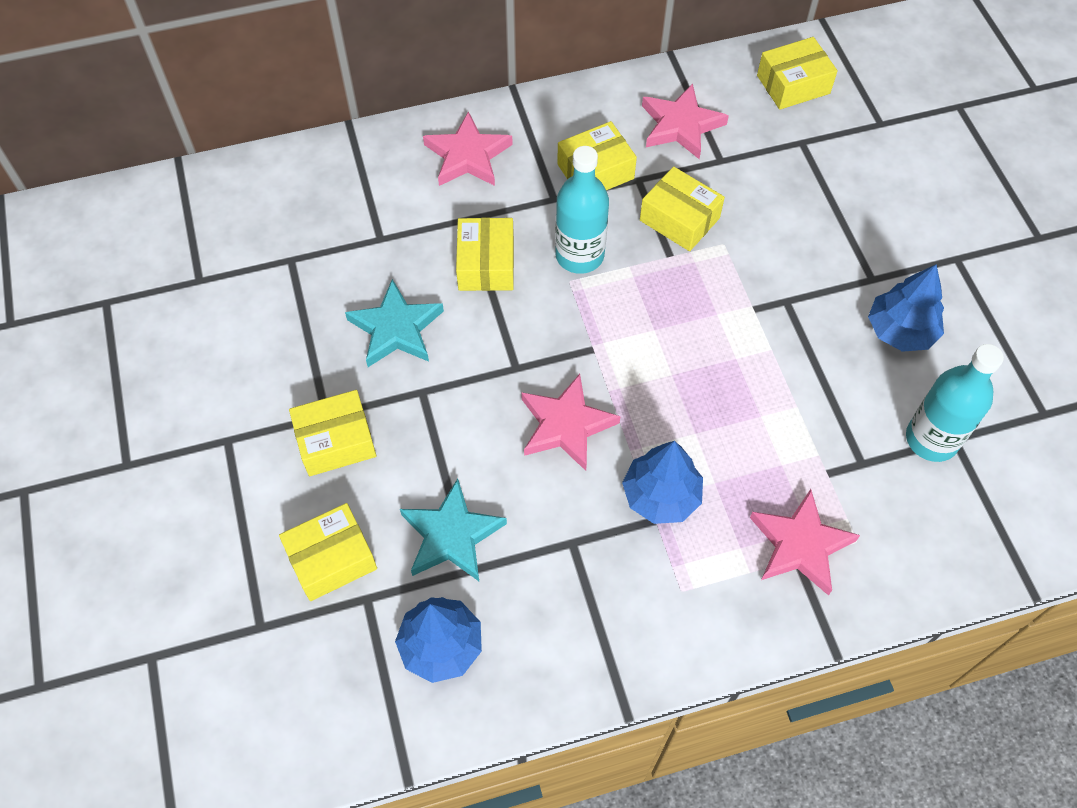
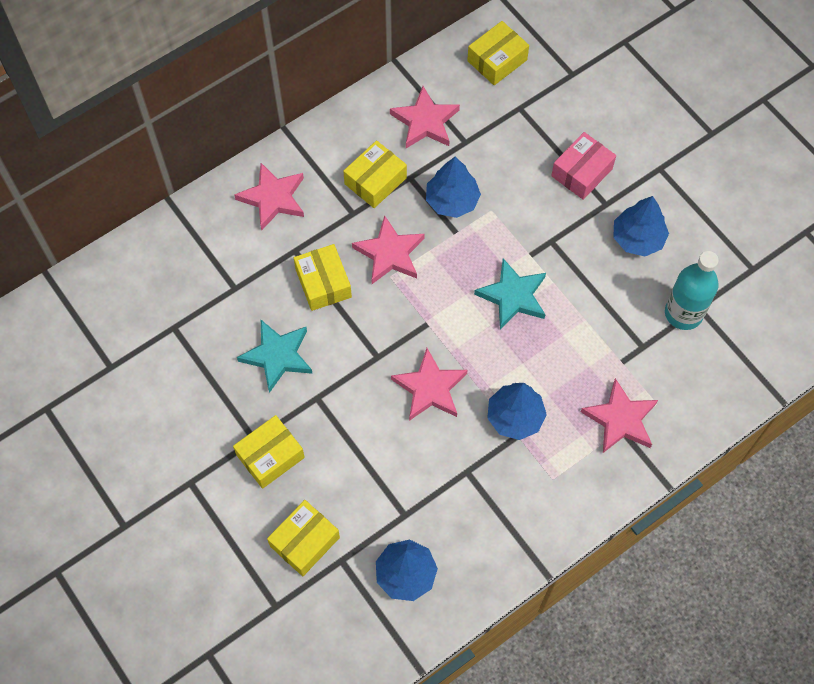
camera: 20 degrees left, 5 degrees up
turquoise star [400,478,507,581] -> turquoise star moved to [474,258,546,329]
turquoise bottle [555,146,609,274] -> pink star [352,215,425,284]
yellow box [640,166,725,251] -> blue tree [426,157,481,218]
none -> pink box [551,132,616,200]

